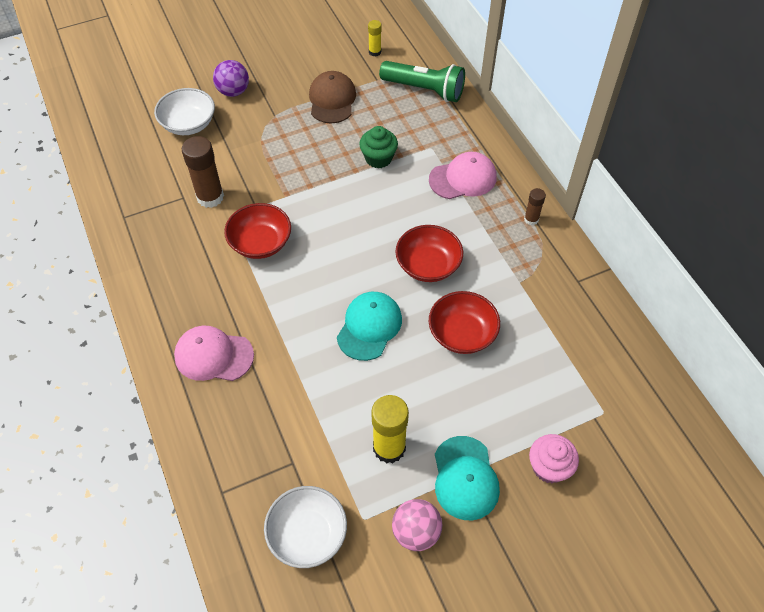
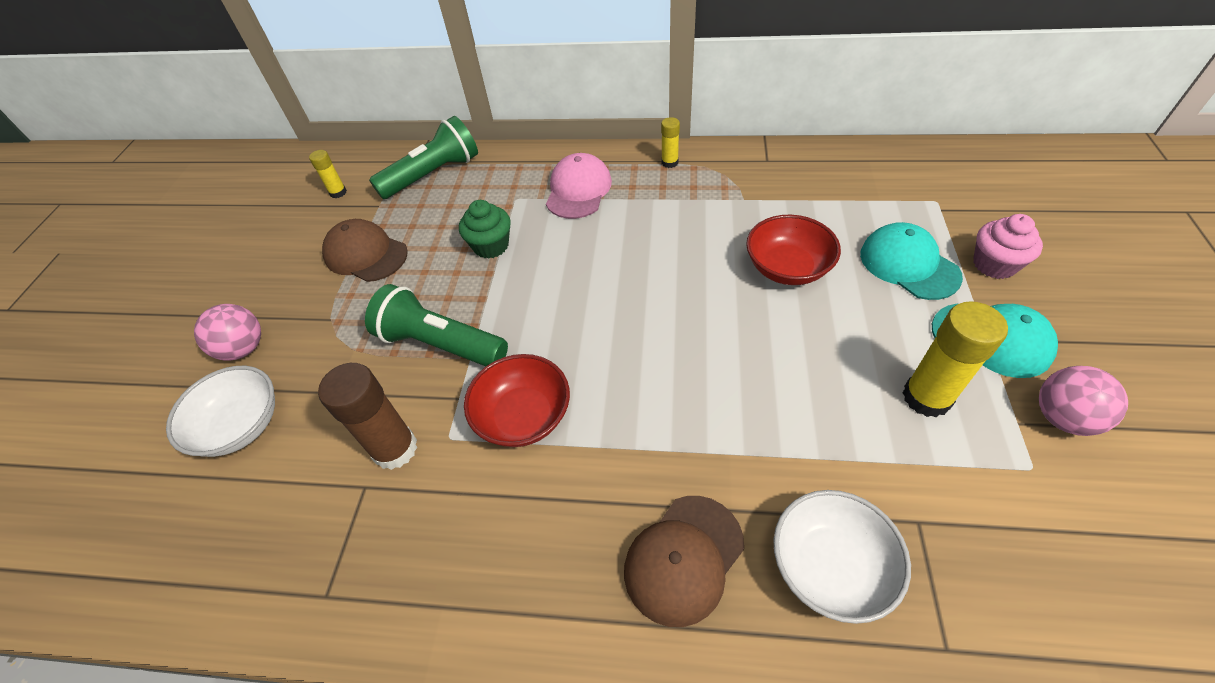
camera: 55 degrees left, 5 degrees down
pink cap [174,326,254,381] -> brown cap [624,496,744,627]
purple ball [213,60,249,97] -> pink ball [194,304,261,361]
white bowl [264,486,347,568] -> white bowl moved to [773,490,911,624]
turquoise cap [337,292,402,361] -> turquoise cap moved to [860,222,963,300]
red bowl [395,225,463,282] -> none
brown glue stick [524,188,546,225] -> yellow glue stick [661,117,680,168]
none -> green flashlight [365,284,508,366]

